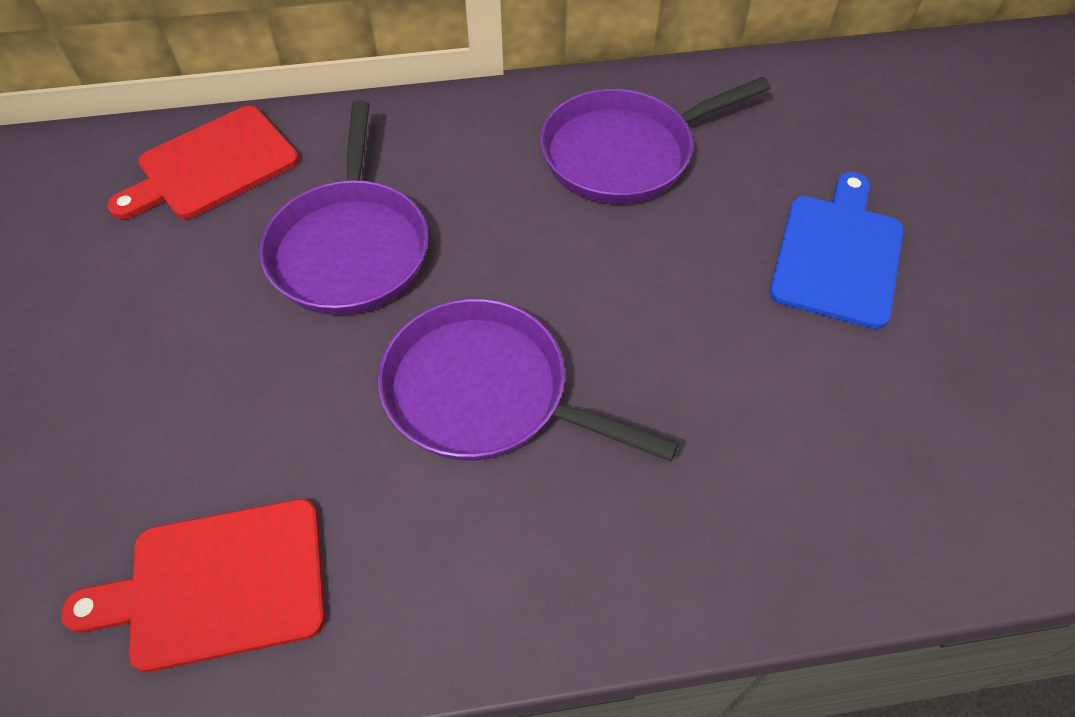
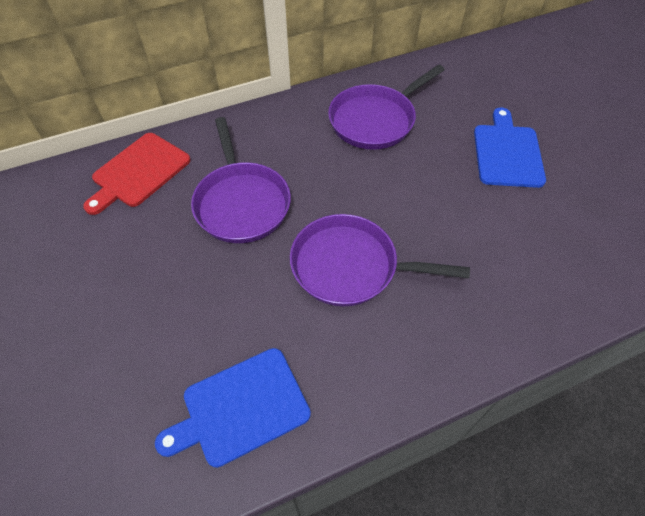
camera: 15 degrees left, 0 degrees up
red cutting board [61,499,325,672] -> blue cutting board [155,348,311,468]

